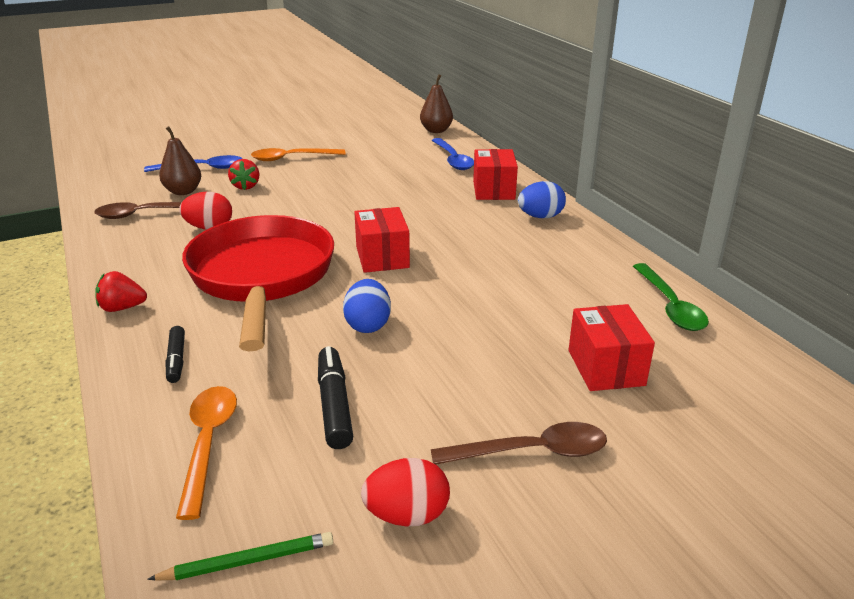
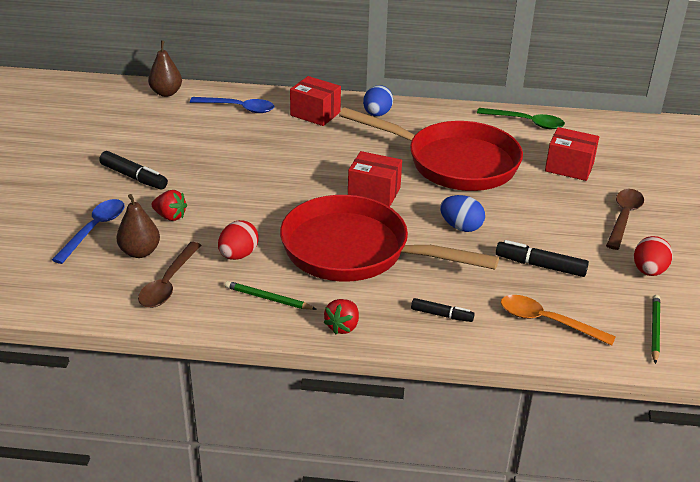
camera: 60 degrees left, 5 degrees up
orange spoon [251,148,346,161] -> black marker [99,151,168,189]
none -> green pencil [225,281,317,310]
none -> red pan [339,107,523,191]

